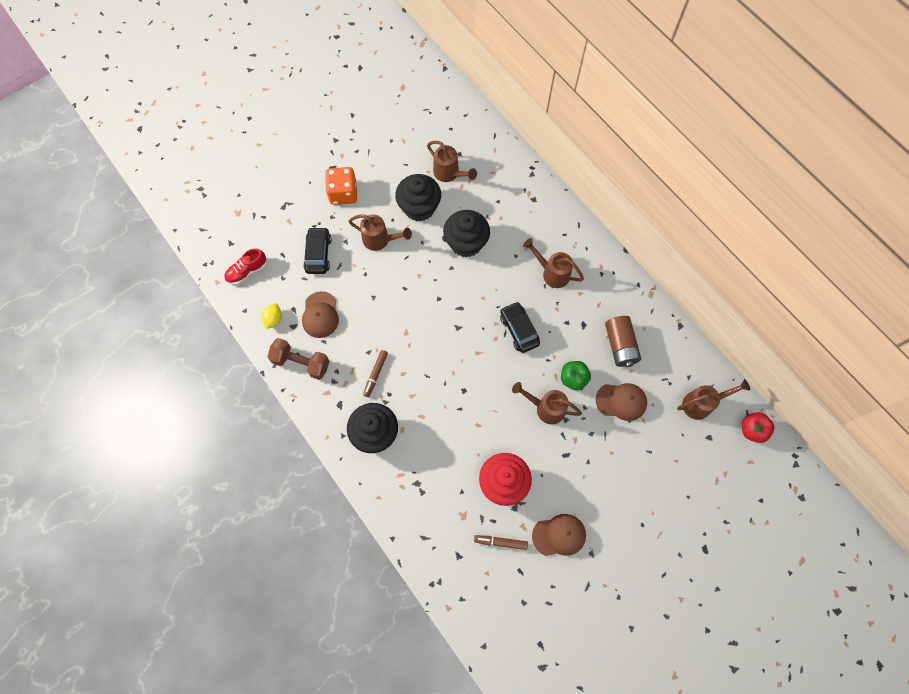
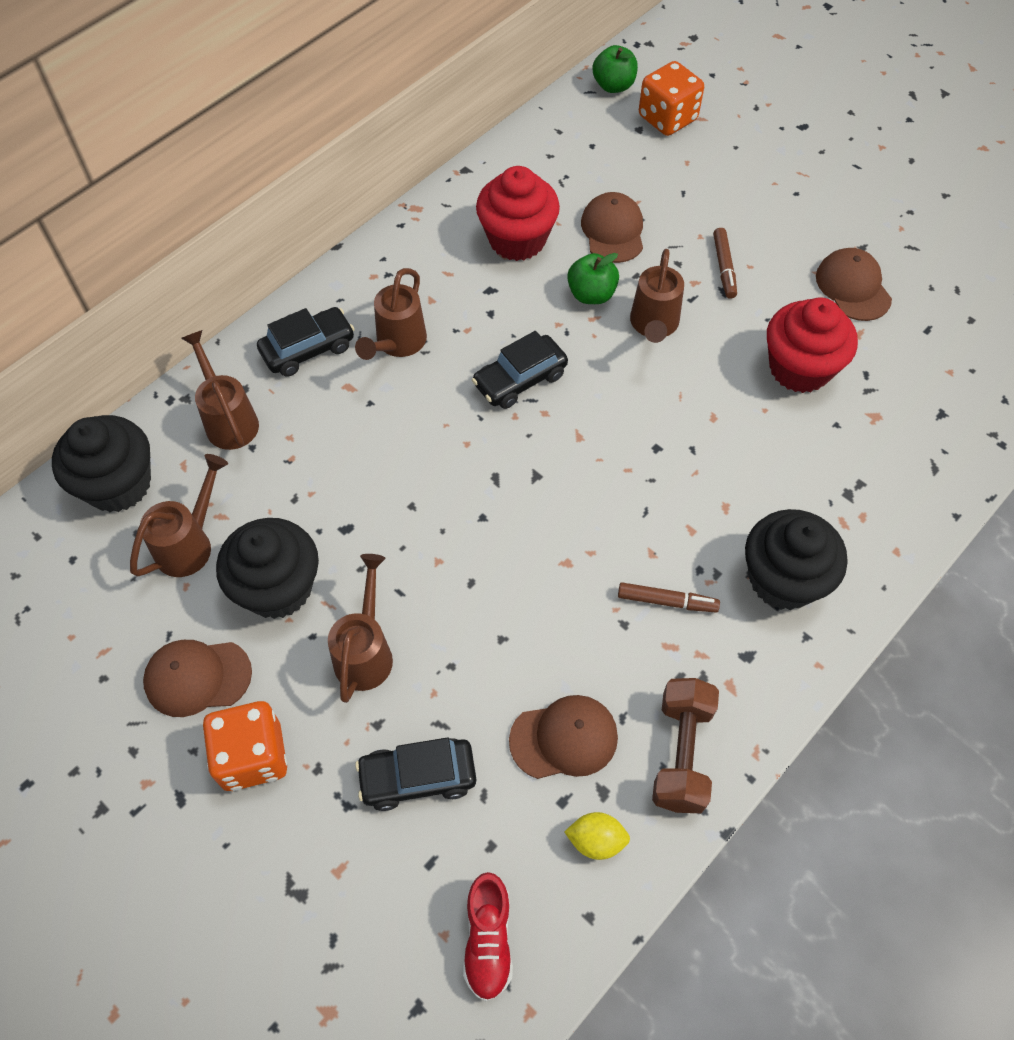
camera: 100 degrees left, 10 degrees down
red shoe [224,248,266,285] -> red shoe turned 45 degrees clockwise [463,872,513,1001]
black cupcake [443,210,490,257] -> black cupcake moved to [52,415,151,512]
brown marker [474,535,528,550] -> brown marker moved to [713,228,737,299]
brown battery [605,316,641,367] -> red cupcake [476,166,560,261]
brown watering can [677,379,750,420] -> brown watering can moved to [181,330,259,450]
red apple [742,412,774,443] -> green apple [592,45,638,93]
none -> brown cap [143,640,252,717]
none -> black car [257,307,355,377]
none -> orange dice [639,61,704,136]

